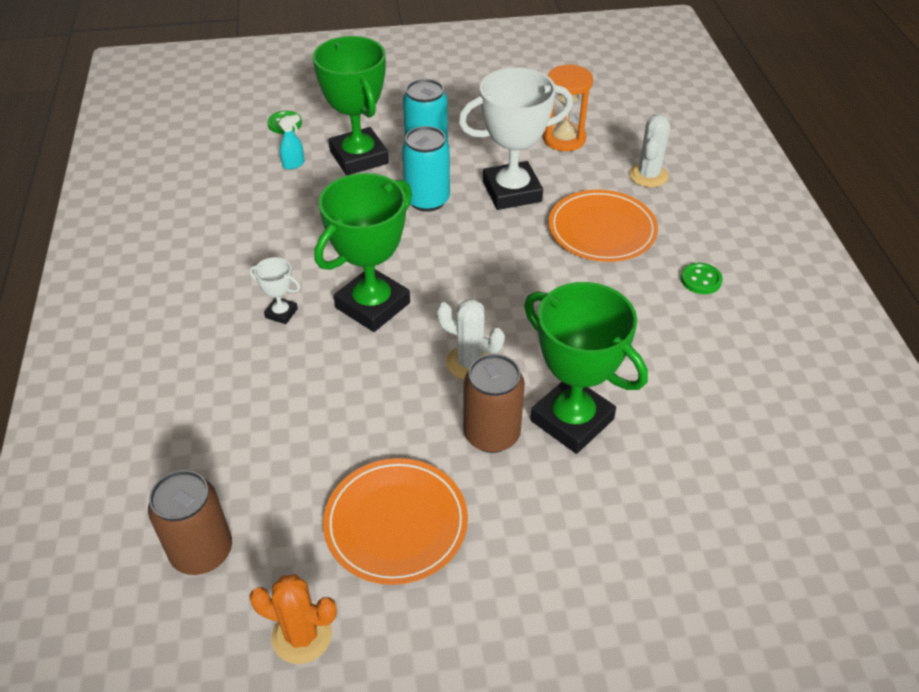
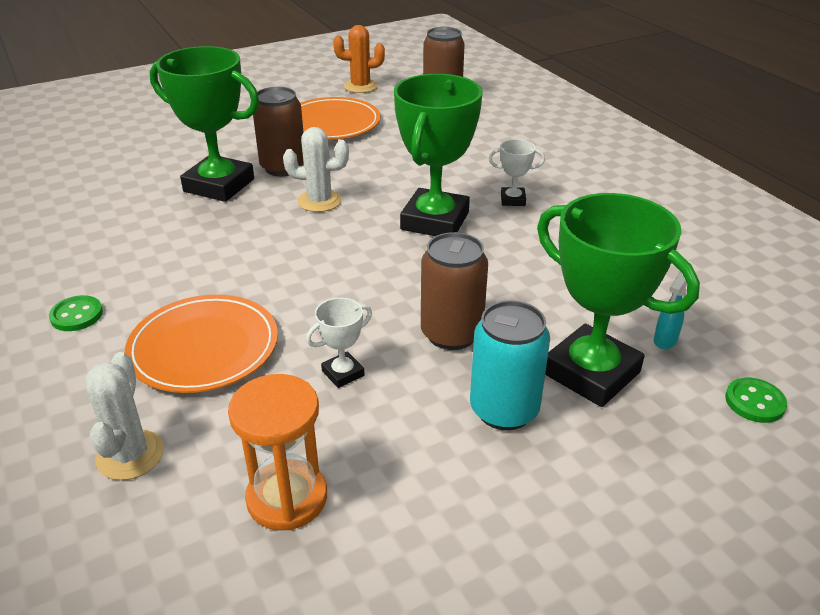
camera: 160 degrees right, 10 degrees down
turquoise can [402,126,450,212] -> brown can [421,232,488,350]
white trophy [459,67,573,210] -> white trophy [306,298,372,388], size x0.44

